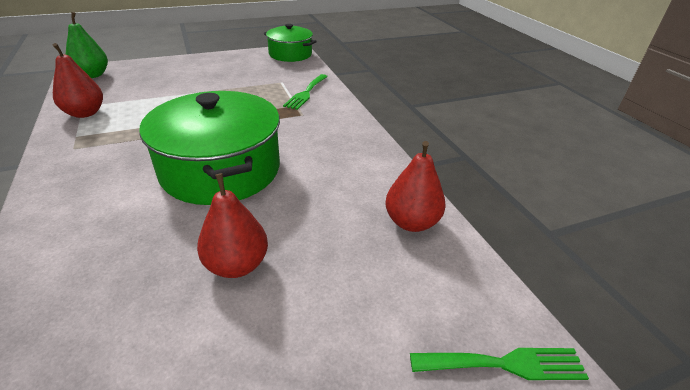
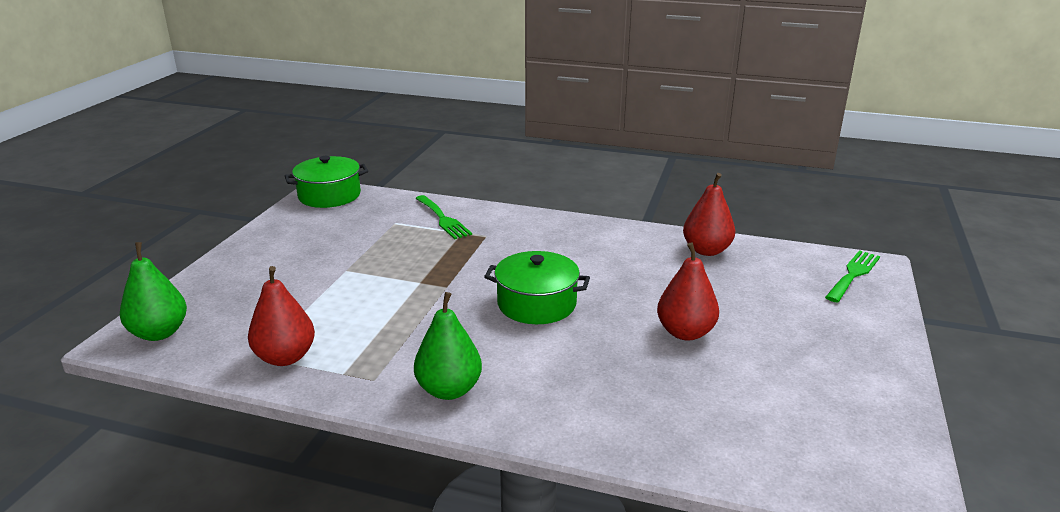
camera: 50 degrees left, 10 degrees down
green pot [139,91,280,205] -> green pot [484,251,590,324], size x0.60
none -> green pear [414,292,482,400]

